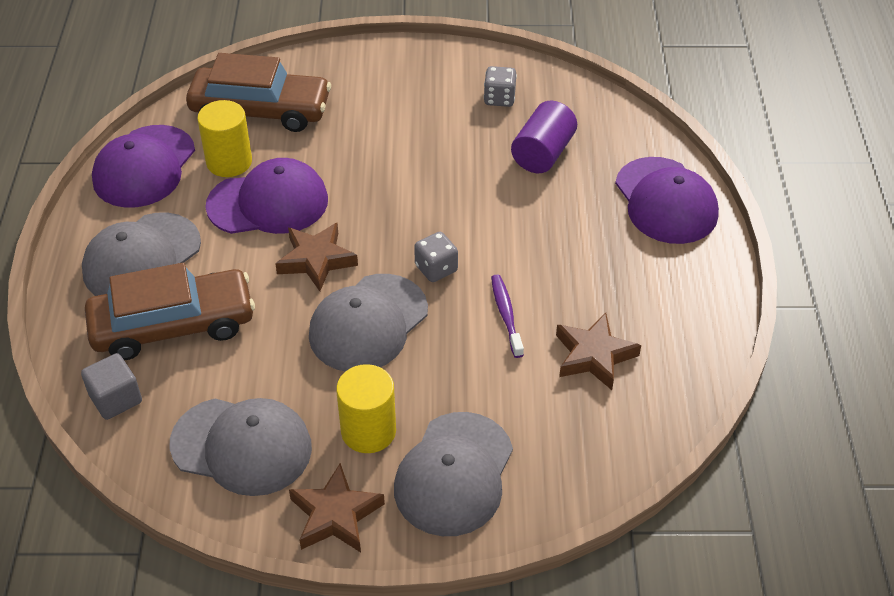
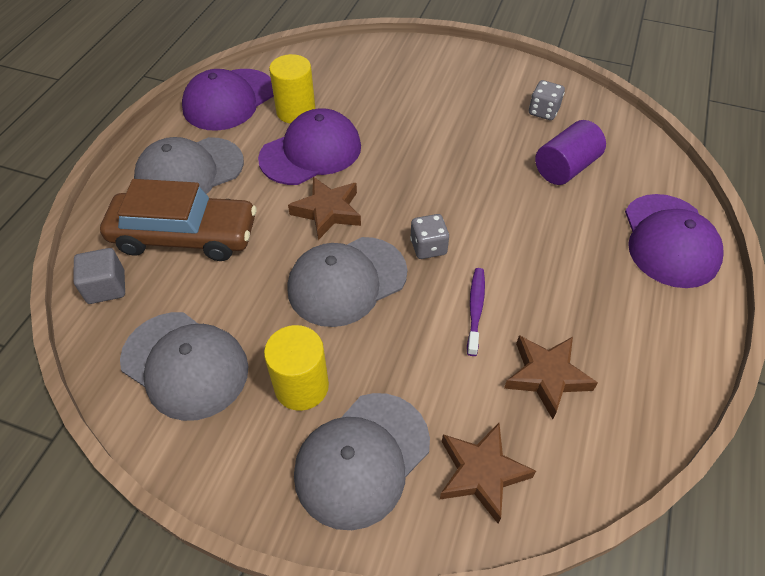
camera: 20 degrees right, 5 degrees up
brown car [186,53,331,132] -> none
purple cap [205,158,328,234] -> purple cap turned 45 degrees counterclockwise [258,108,361,185]
brown star [289,463,385,552] -> brown star moved to [440,423,536,523]

